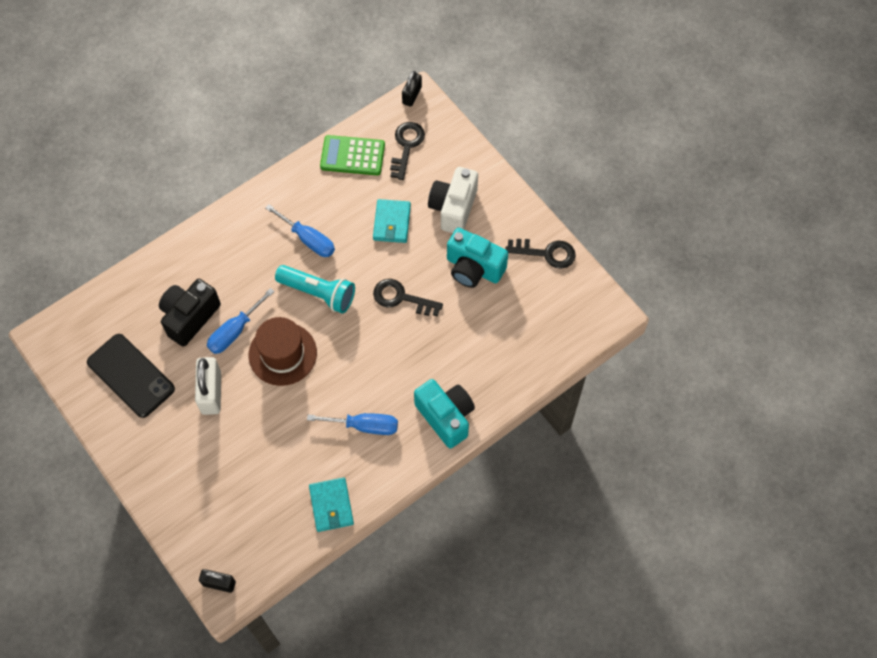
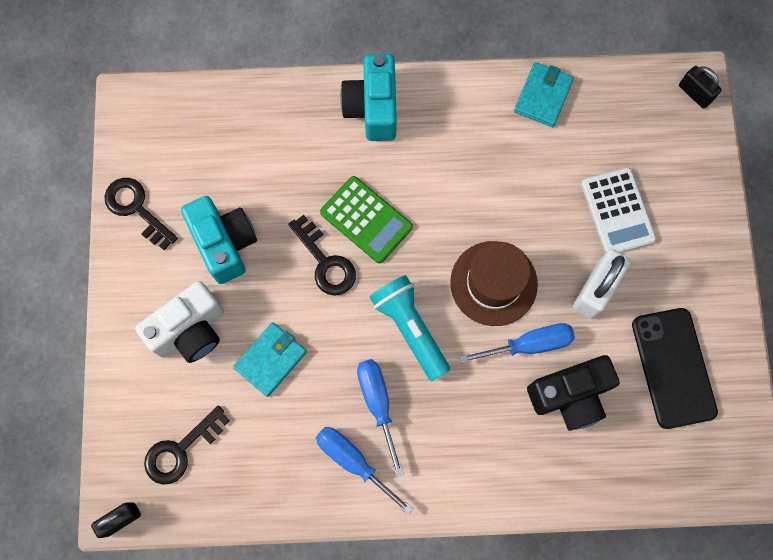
camera: 145 degrees left, 10 degrees up
blue screwdriver [307,413,398,435] -> blue screwdriver moved to [316,427,413,515]
green calculator [320,135,385,175] -> green calculator moved to [320,176,413,263]
none -> white calculator [581,167,656,253]

